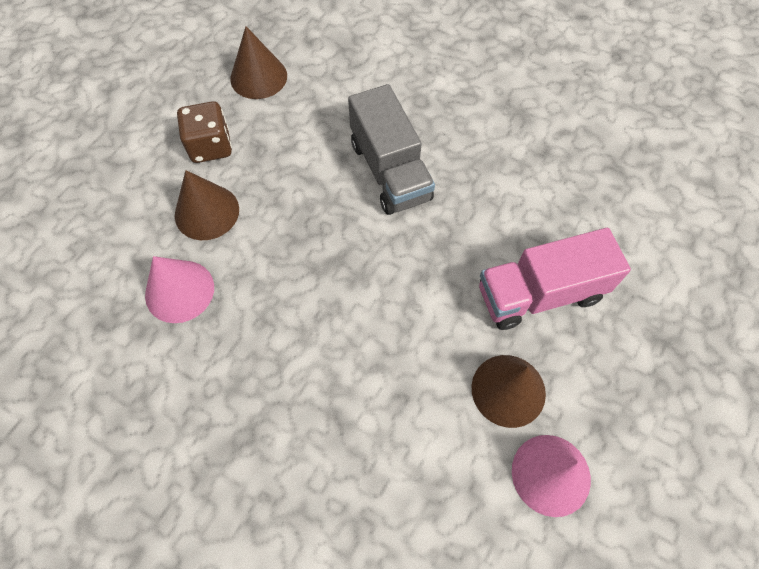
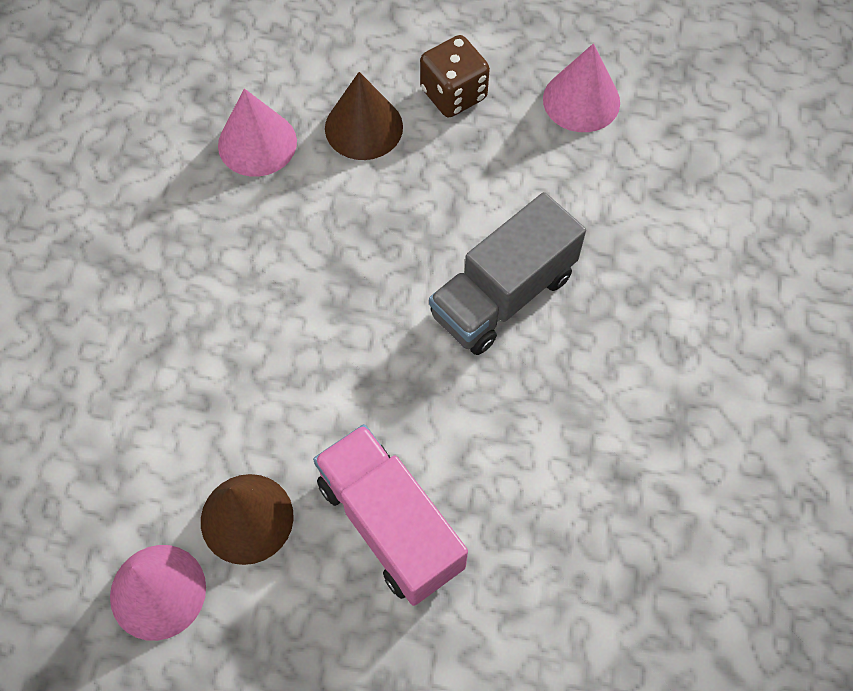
camera: 70 degrees right, 0 degrees up
brown cone [230,26,287,99] -> pink cone [543,44,620,132]

